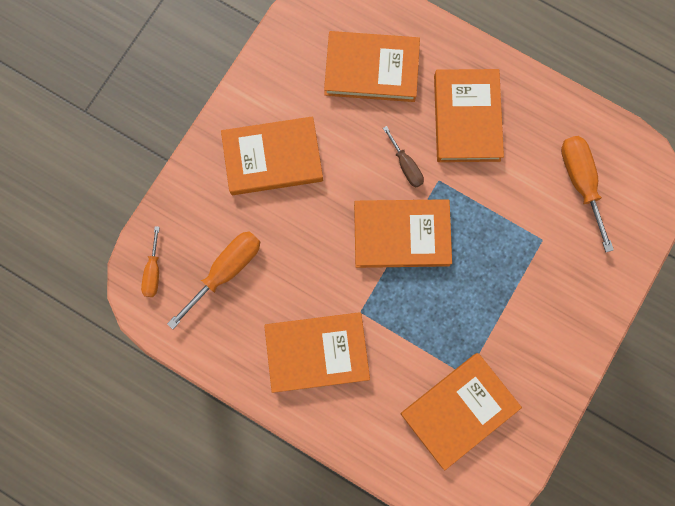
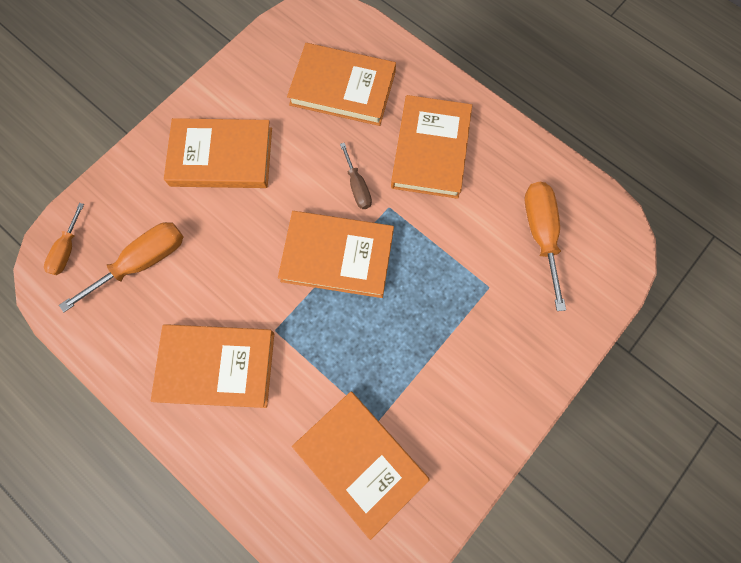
camera: 10 degrees right, 5 degrees down
orange book [401,353,522,470] -> orange book turned 75 degrees clockwise [292,392,430,540]

